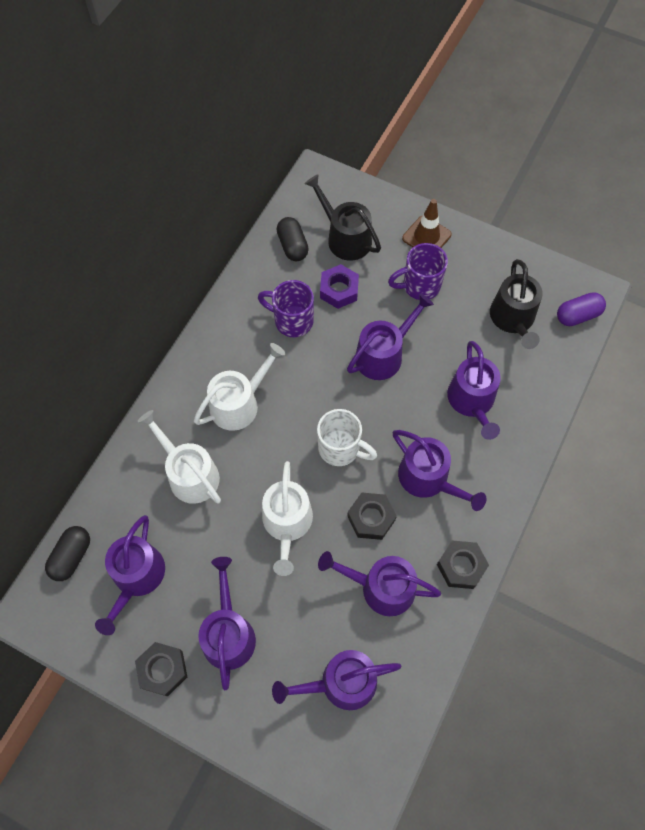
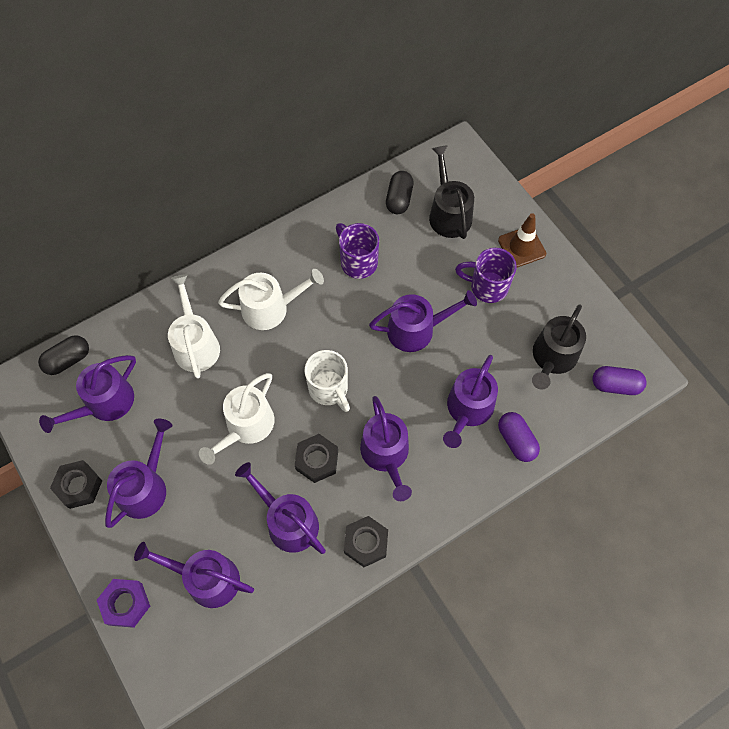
camera: 30 degrees right, 0 degrees up
purple nut [320,264,359,309] -> purple nut moved to [97,579,150,628]
none -> purple capsule [498,412,540,462]

